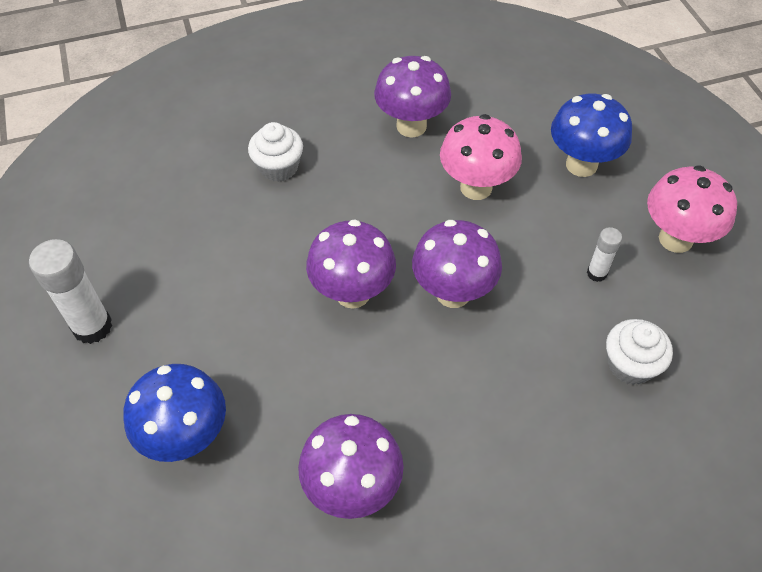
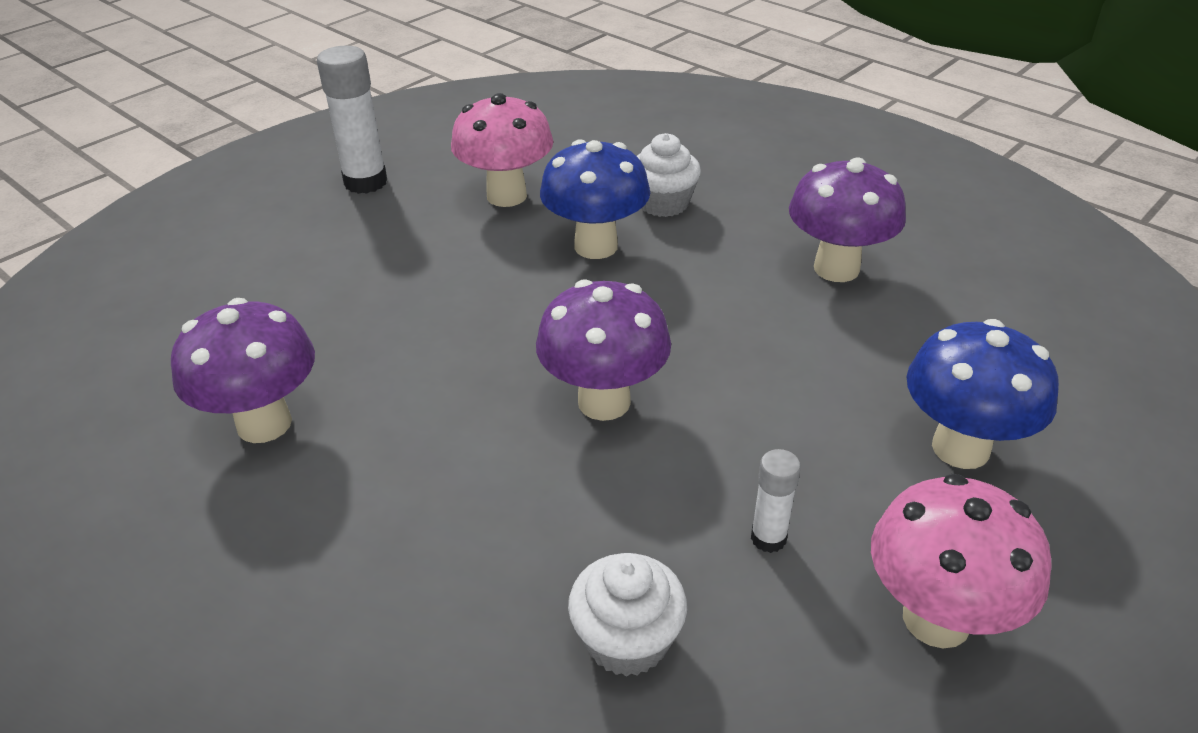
camera: 60 degrees right, 15 degrees down
blue mushroom [123,364,226,462] -> blue mushroom moved to [540,139,650,259]
purple mushroom [306,219,396,309] -> none
pink mushroom [440,114,522,200] -> pink mushroom moved to [451,93,553,207]

